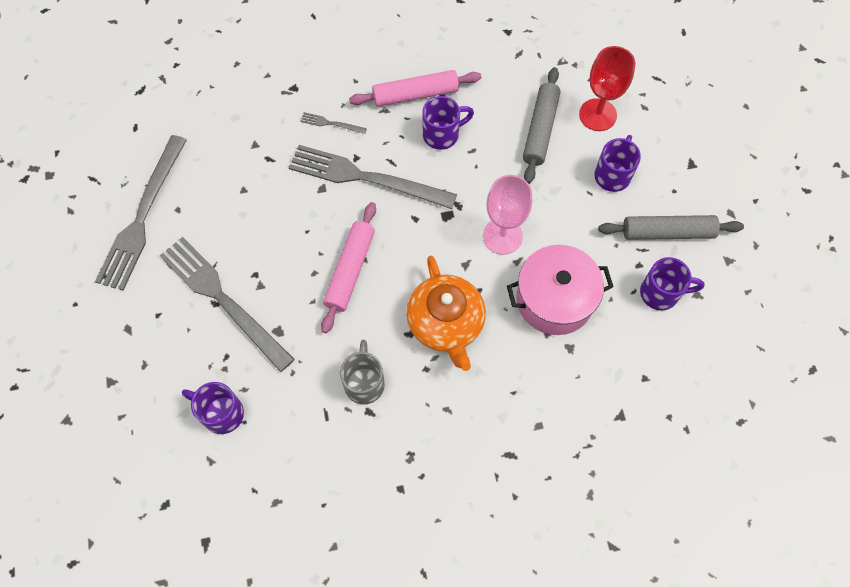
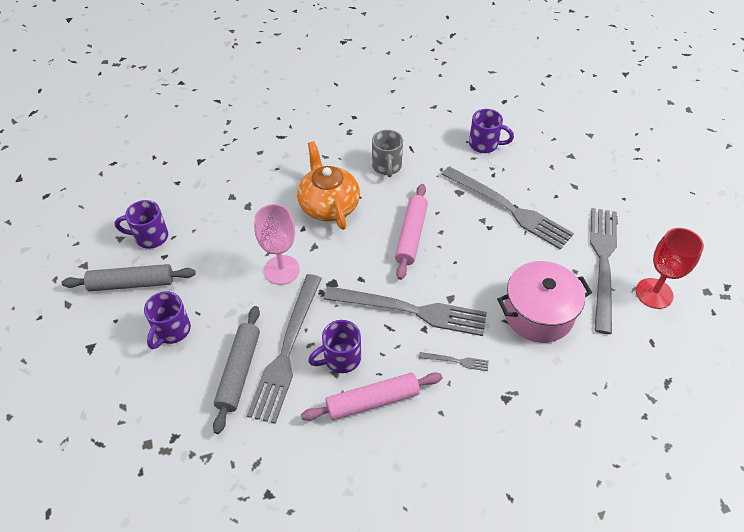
camera: 175 degrees right, 15 degrees down
pink pot [507,245,614,335] -> pink pot moved to [497,261,592,343]
red goblet [579,46,636,131] -> red goblet moved to [636,228,704,309]
none -> grey fork [247,274,322,424]

